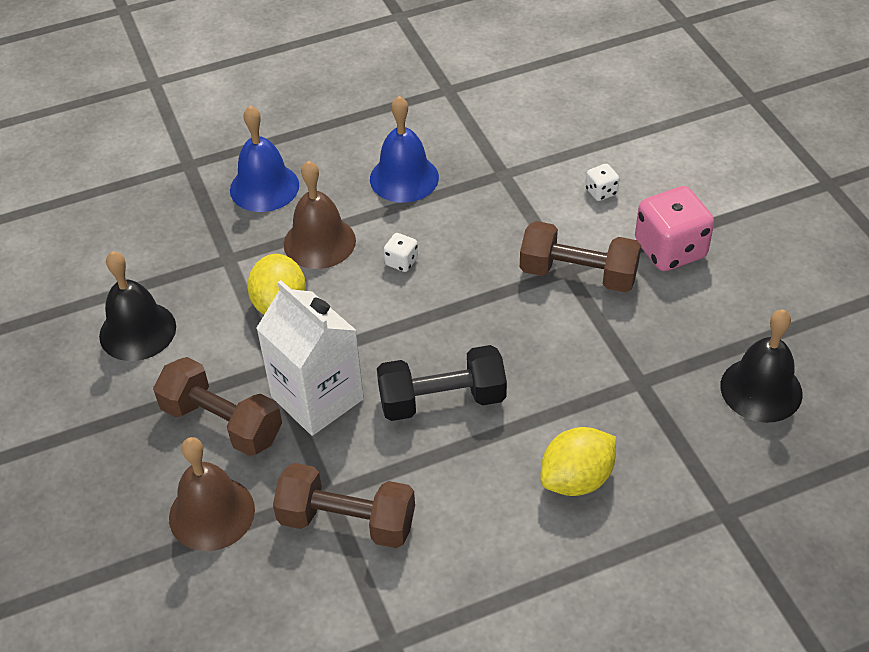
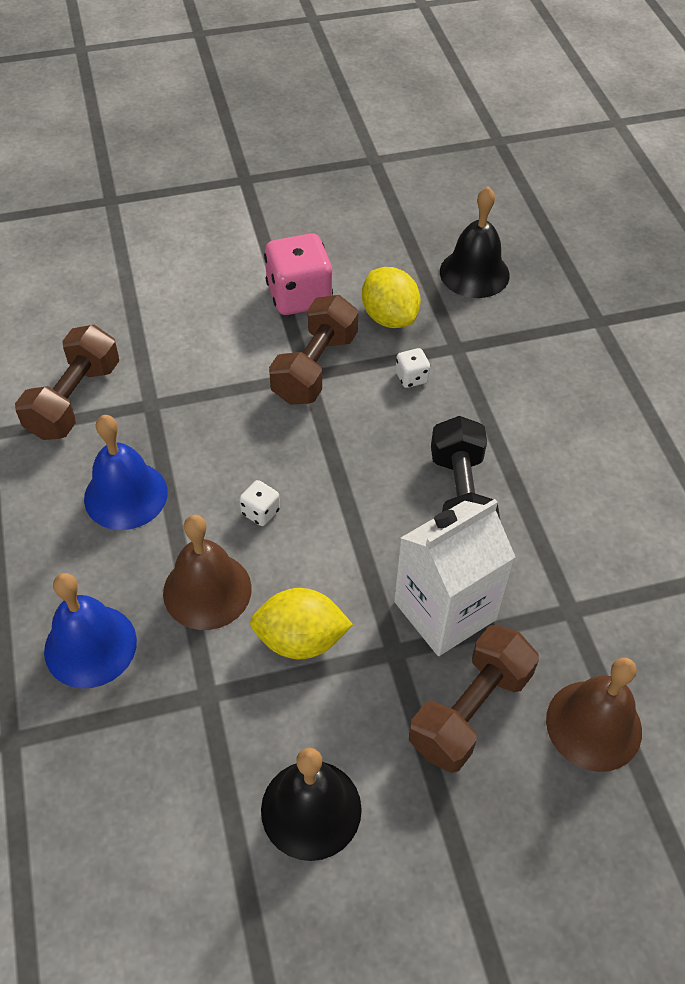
camera: 85 degrees left, 5 degrees up
brown dumbbell [273,463,415,548] -> brown dumbbell moved to [15,325,119,440]
yellow lemon [540,427,616,496] -> yellow lemon moved to [362,267,421,328]
white dice [585,164,619,201] -> white dice moved to [396,348,430,388]

